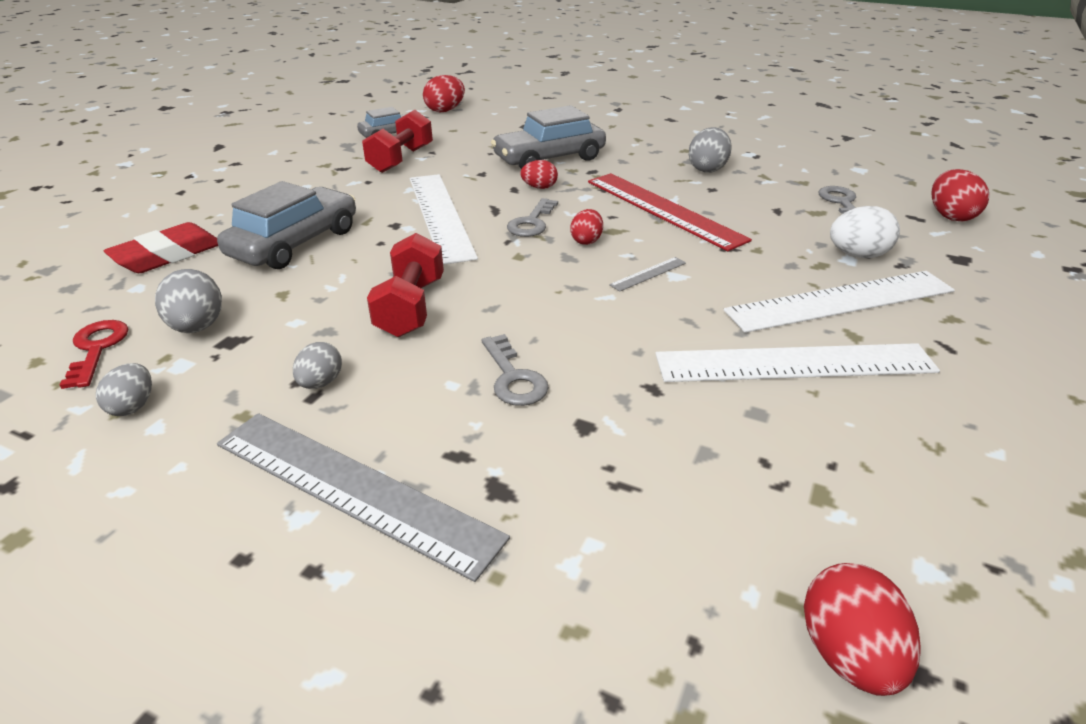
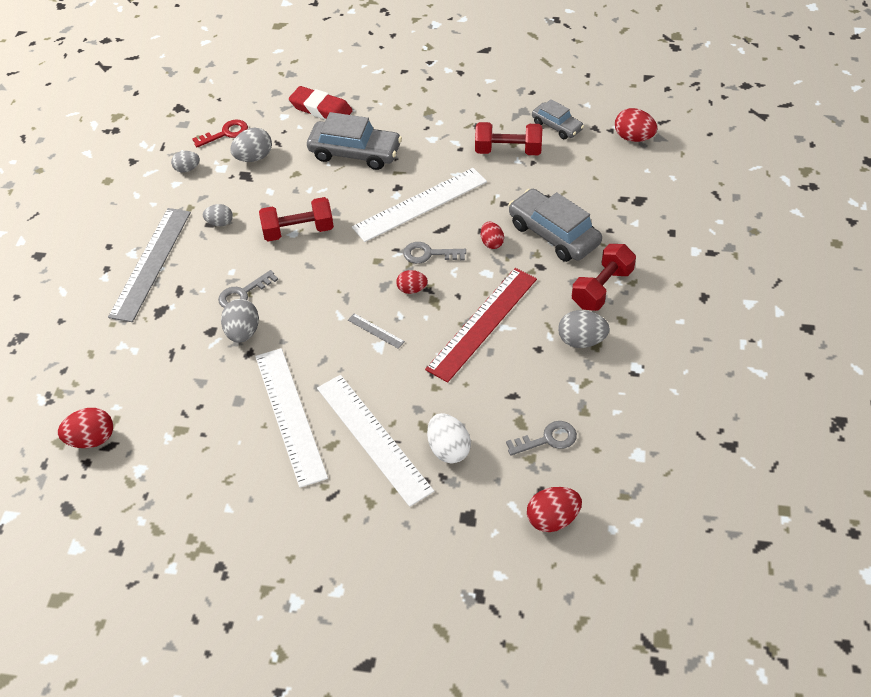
camera: 75 degrees right, 15 degrees up
none -> grey egg [221,299,259,343]
none -> red dumbbell [572,244,636,311]

